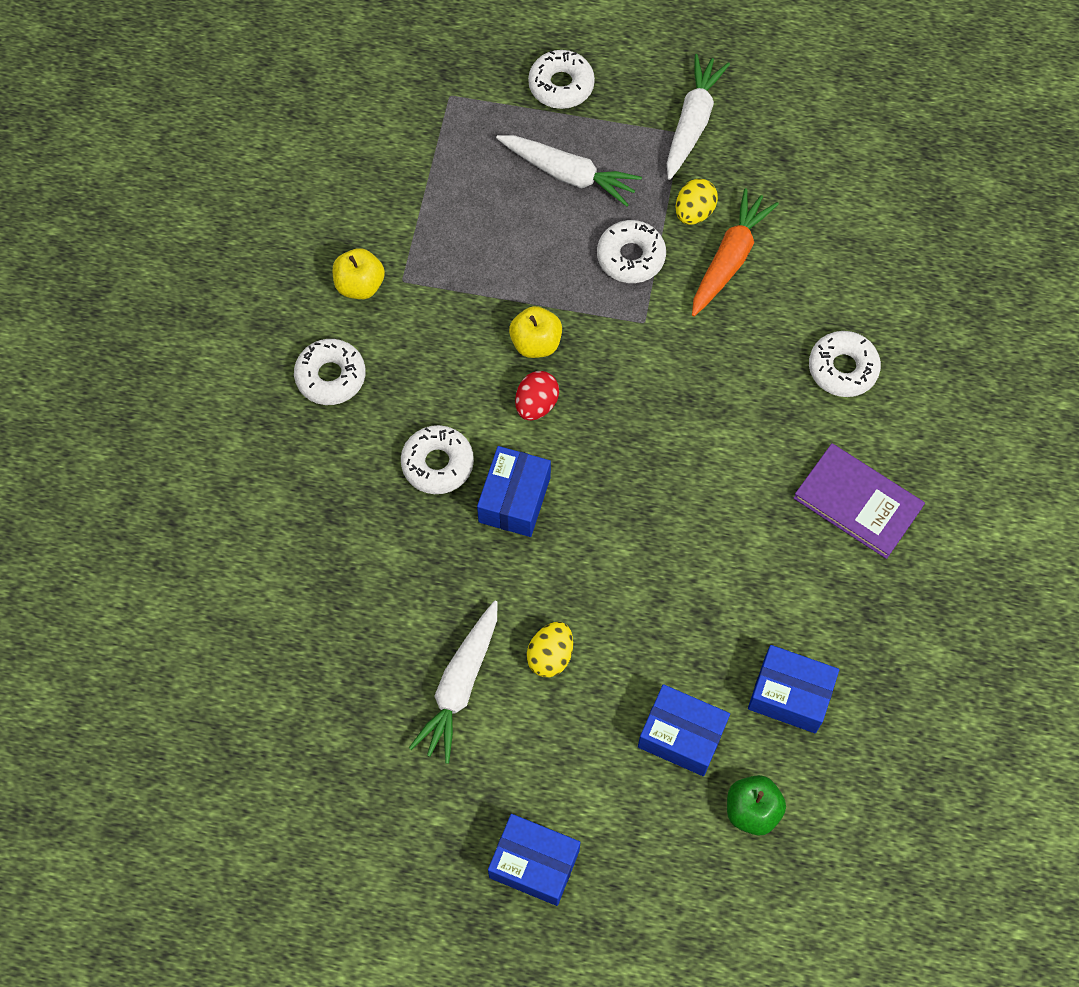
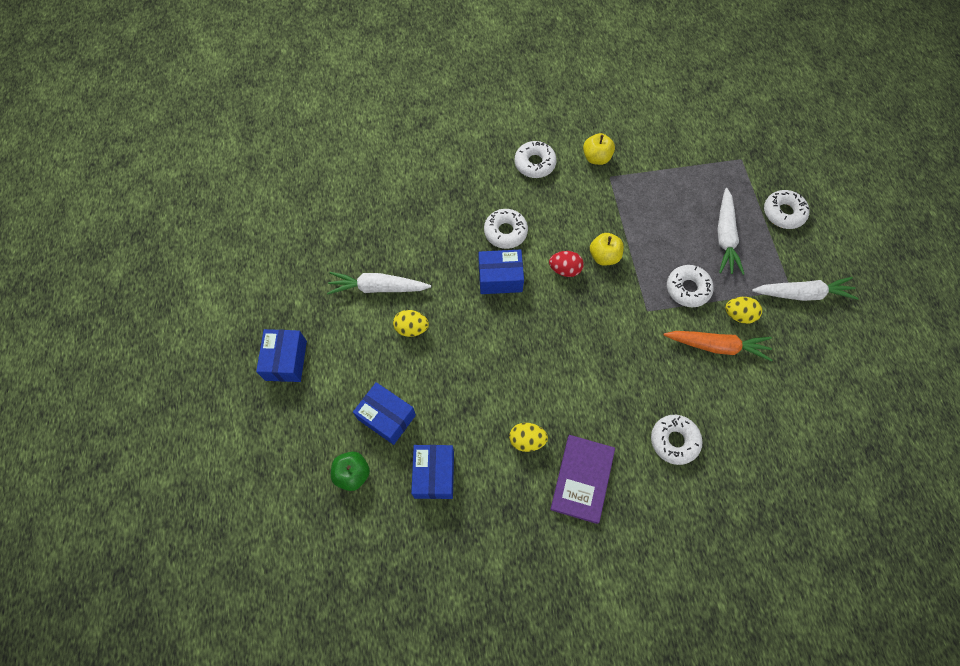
camera: 70 degrees right, 0 degrees up
blue box [638,684,730,776] -> blue box turned 60 degrees counterclockwise [353,382,416,445]
none -> yellow egg [509,423,548,452]

